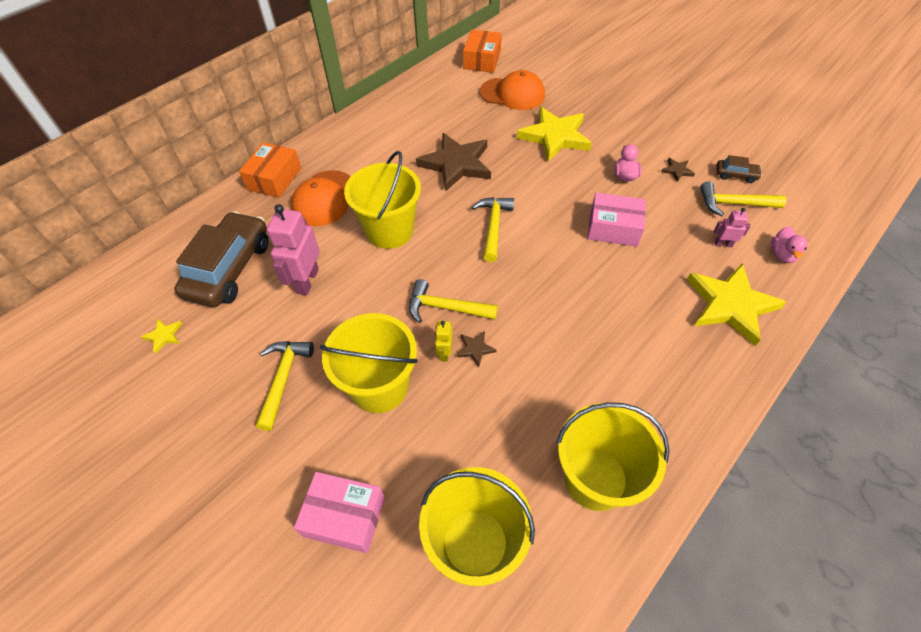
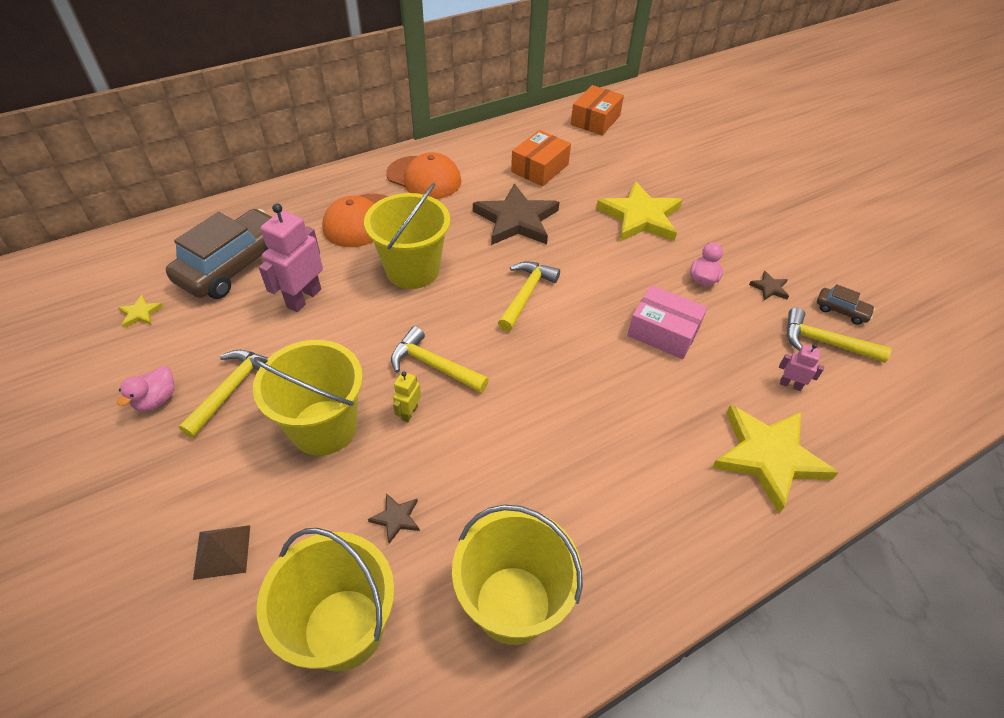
camera: 15 degrees right, 5 degrees down
orange box [239,142,301,198] -> orange box moved to [511,130,571,186]
pink box [294,472,385,553] -> brown pyramid [193,525,250,580]
brown star [457,331,497,367] -> brown star moved to [368,493,420,544]
orange cap [480,70,545,110] -> orange cap moved to [386,152,461,199]
pink duck [771,227,808,263] -> pink duck moved to [117,366,174,412]

